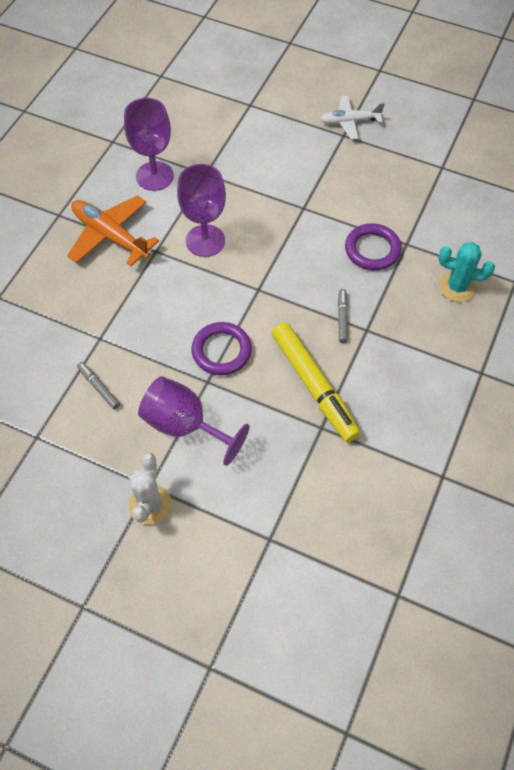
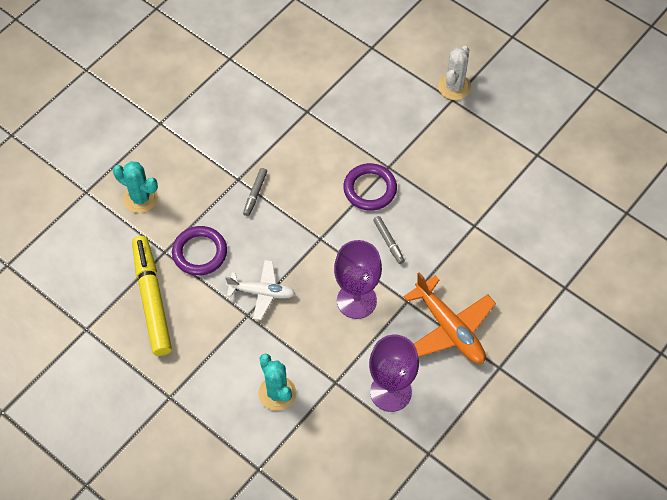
camera: 165 degrees left, 0 degrees up
grey marker [77,362,120,409] -> grey marker moved to [373,216,405,264]
purple goblet [138,376,250,466] -> none
yellow marker [272,322,361,442] -> yellow marker moved to [132,236,172,356]
white plane [320,95,385,140] -> white plane moved to [225,260,295,320]
none -> turquoise cactus [258,354,296,411]

